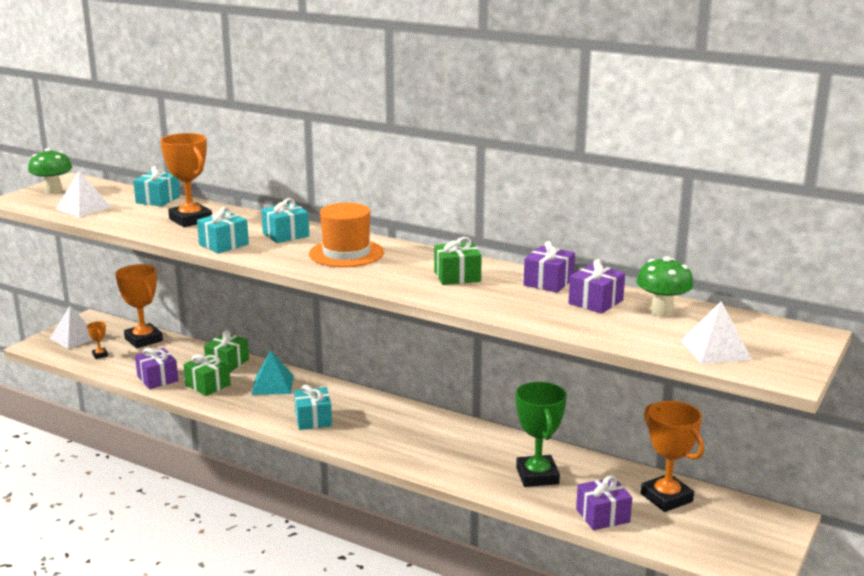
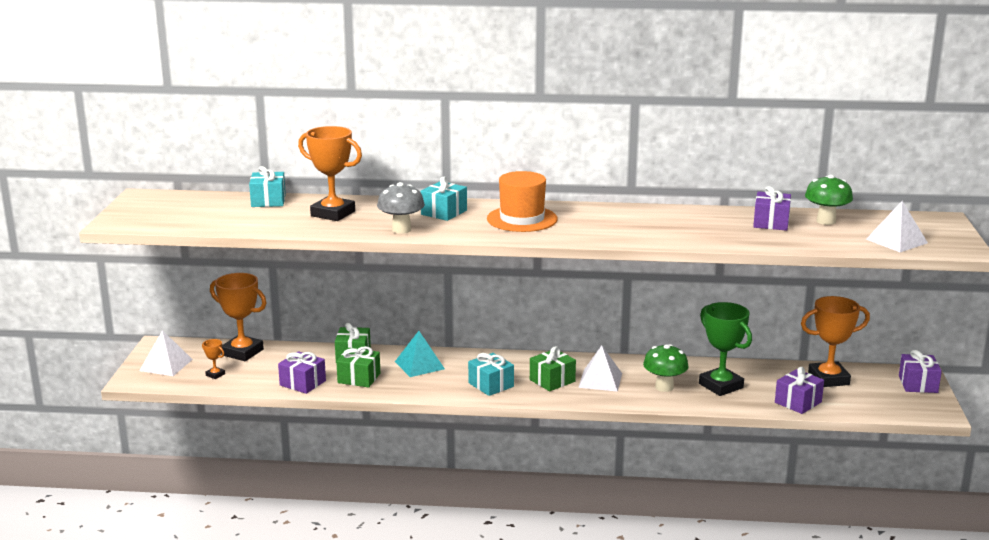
camera: 25 degrees left, 0 degrees up
green mushroom [28,148,72,194] -> green mushroom moved to [643,344,689,392]
white pyramid [56,171,111,217] -> white pyramid moved to [578,345,622,392]
turquoise gift [197,207,249,253] -> grey mushroom [377,182,425,234]
green gift [434,237,482,285] -> green gift moved to [530,346,576,391]
purple gift [524,241,575,293] -> purple gift moved to [899,350,942,393]
orange trophy [641,401,704,512] -> orange trophy turned 45 degrees counterclockwise [801,296,870,387]

